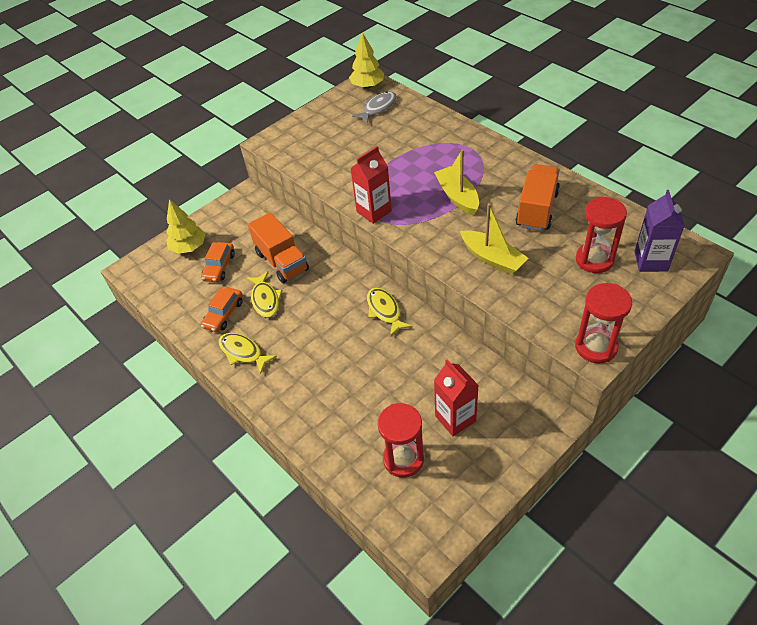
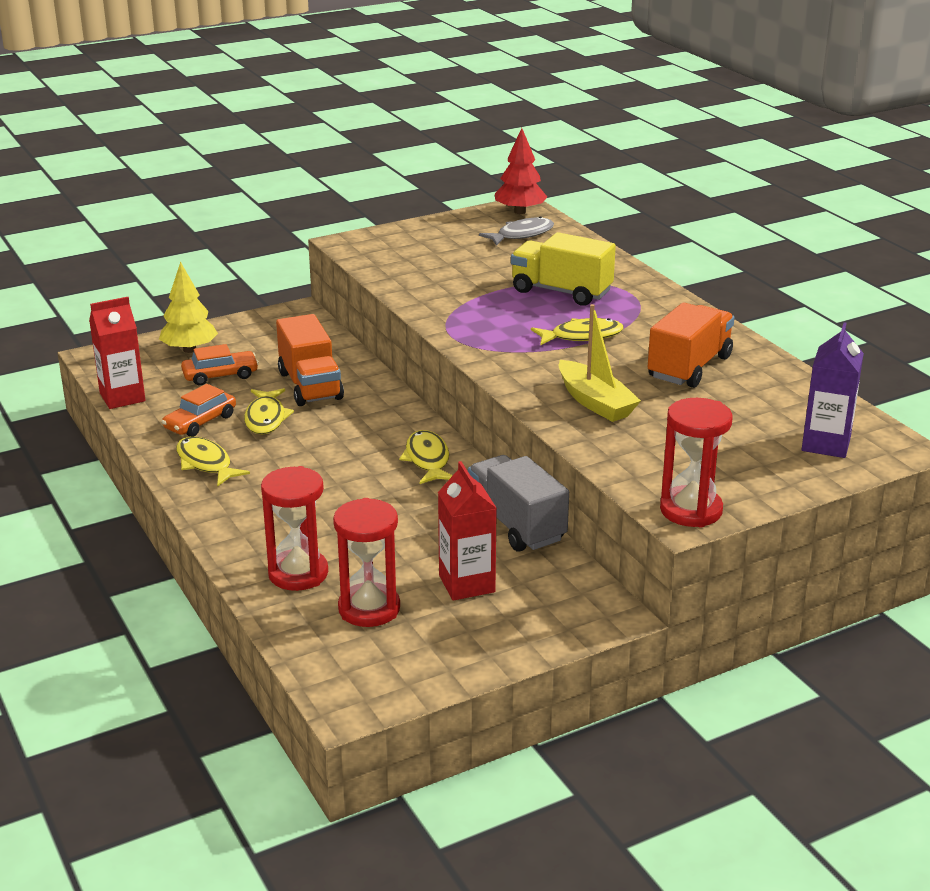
camera: 10 degrees right, 20 degrees down
orange car [201,242,235,282] -> orange car turned 135 degrees counterclockwise [181,344,259,386]
yellow tree [349,32,384,89] -> red tree [495,128,547,214]
red carton [350,146,392,224] -> red carton moved to [89,297,145,409]
yellow boat [434,150,479,215] -> yellow fish [531,318,624,346]
red hourglass [576,197,627,273] -> red hourglass moved to [261,466,328,591]
none -> grey truck [468,455,569,552]
none -> yellow truck [511,232,616,306]

